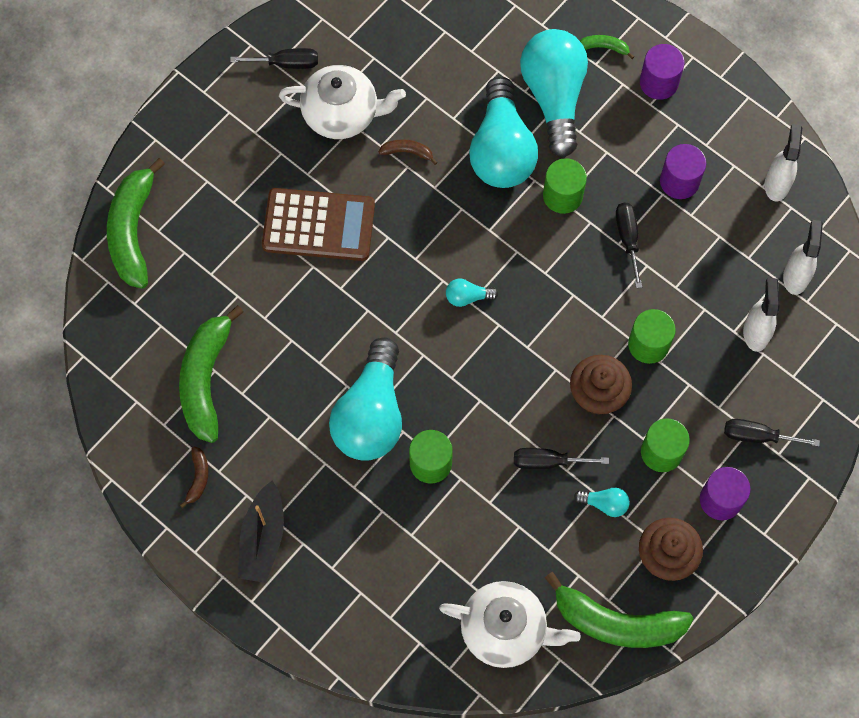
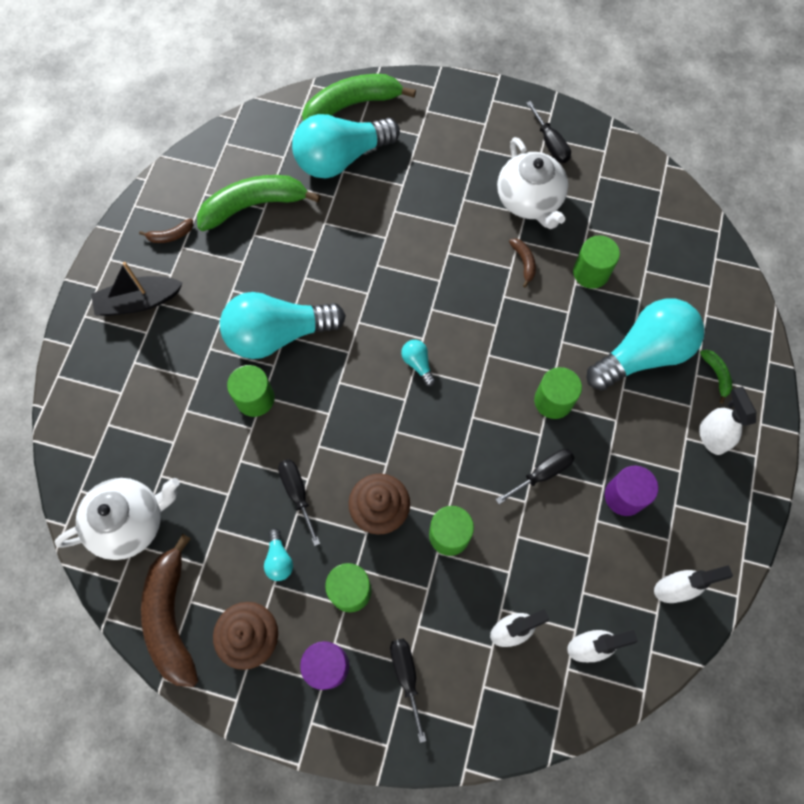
camera: 65 degrees right, 0 degrees up
brown calculator [262,188,375,261] -> none
white teapot [439,581,581,668] -> white teapot turned 105 degrees counterclockwise [55,478,180,560]
turquoise light bulb [469,77,538,188] -> turquoise light bulb moved to [292,114,400,179]
green banana [545,572,693,648] -> brown banana [141,534,198,687]
purple cylinder [640,44,685,100] -> white spray bottle [699,387,756,455]
none -> green cylinder [573,235,620,289]

